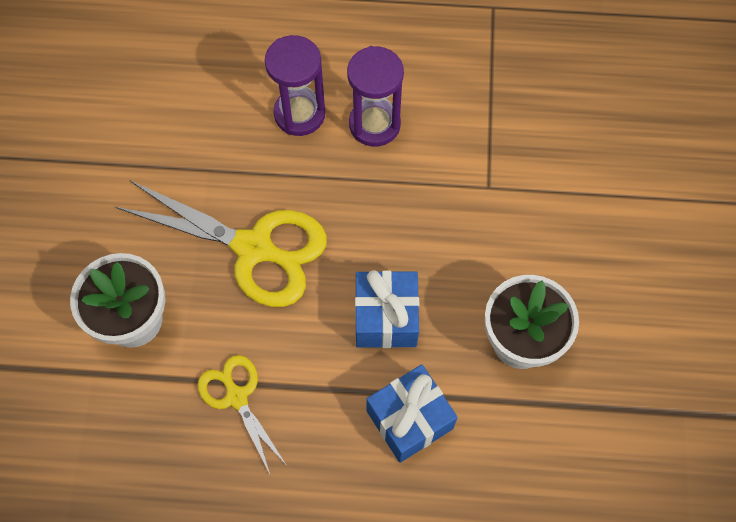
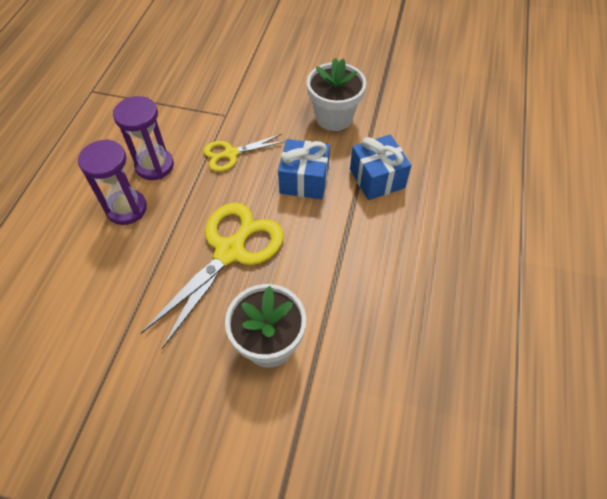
camera: 80 degrees left, 10 degrees down
yellow scissors [198,355,287,476] -> yellow scissors moved to [203,134,286,172]

